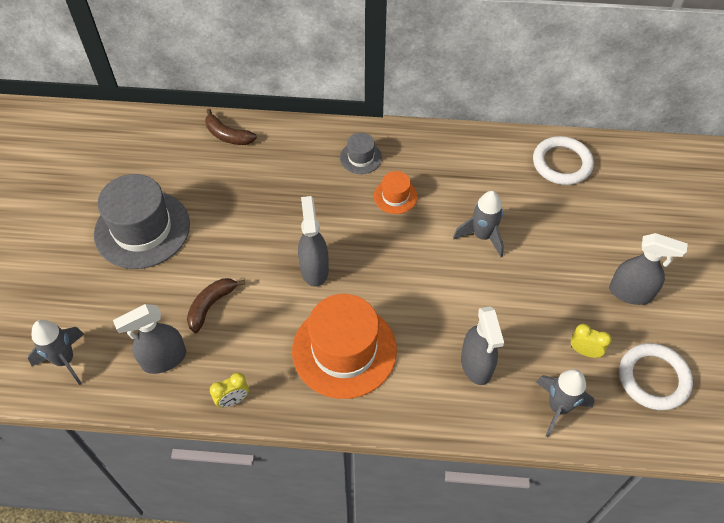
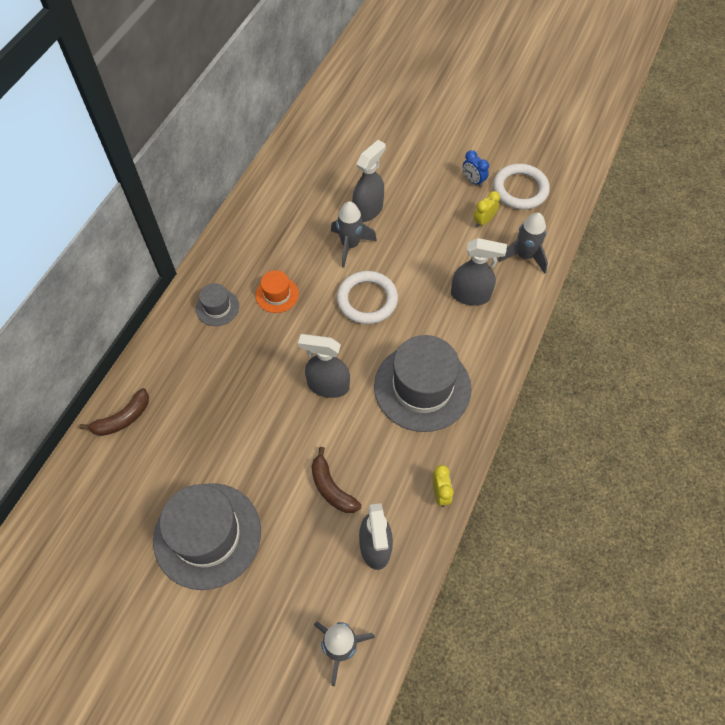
camera: 70 degrees left, 5 degrees up
orange hat [292,294,397,399] -> grey hat [374,335,472,432]
white ring [533,136,594,185] -> white ring moved to [337,271,398,324]
grey spray bottle [609,233,688,305] -> grey spray bottle moved to [352,140,386,222]
none -> blue clock [463,150,489,187]

